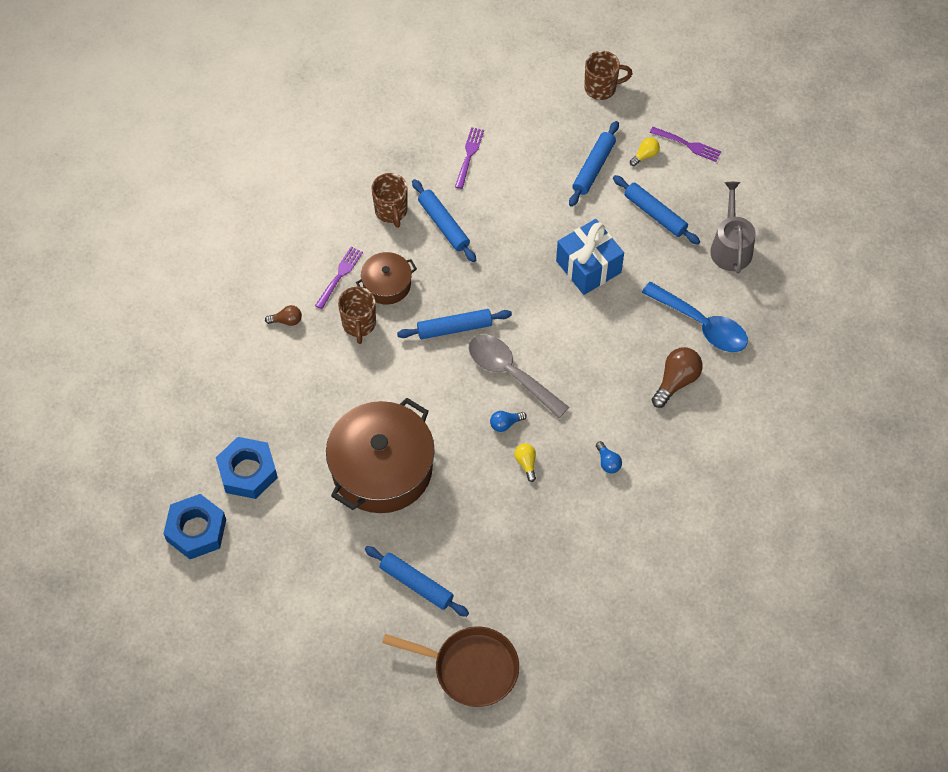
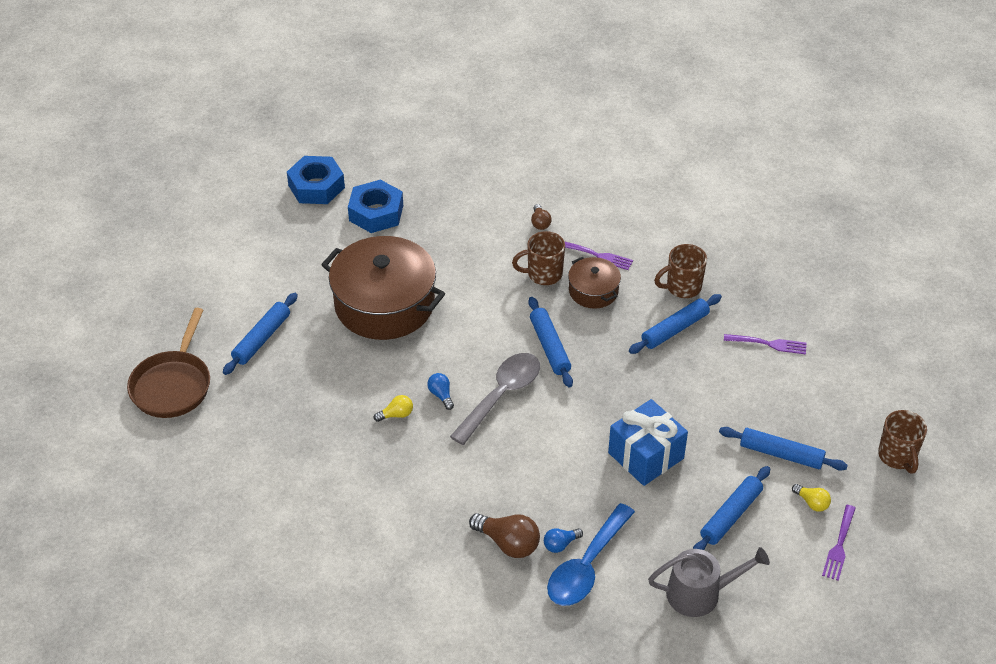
camera: 85 degrees right, 15 degrees down
blue light bulb [596,441,622,473] -> blue light bulb moved to [544,528,583,553]

